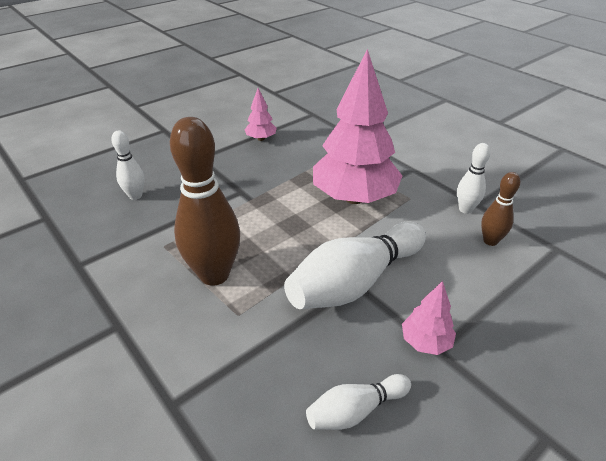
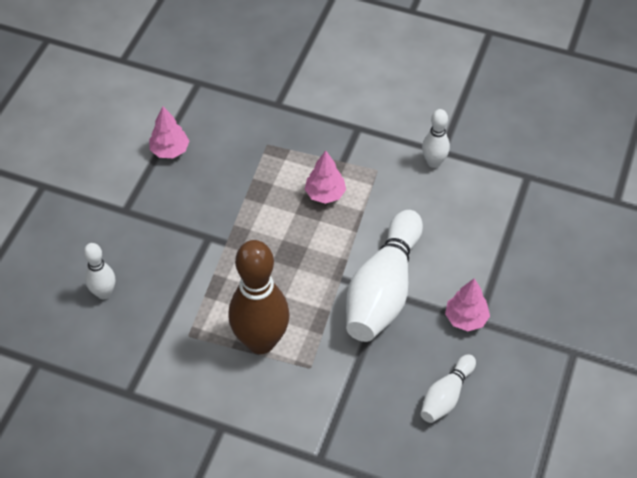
camera: 30 degrees left, 15 degrees up
pink tree [313,49,402,204] -> pink tree [305,150,346,204], size x0.43
brown bowling pin [481,172,520,246] -> none

